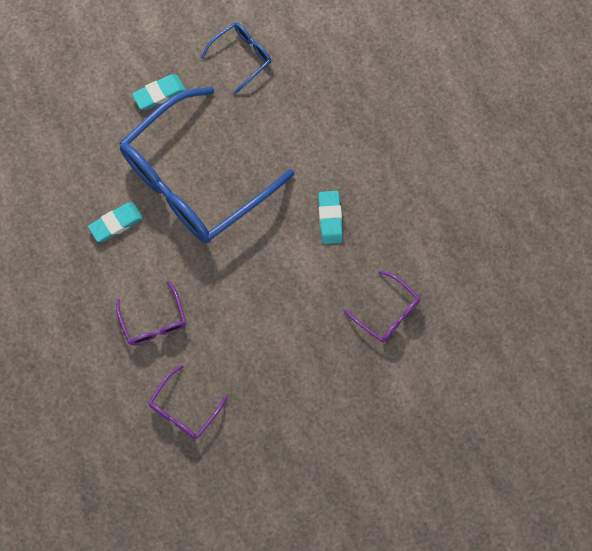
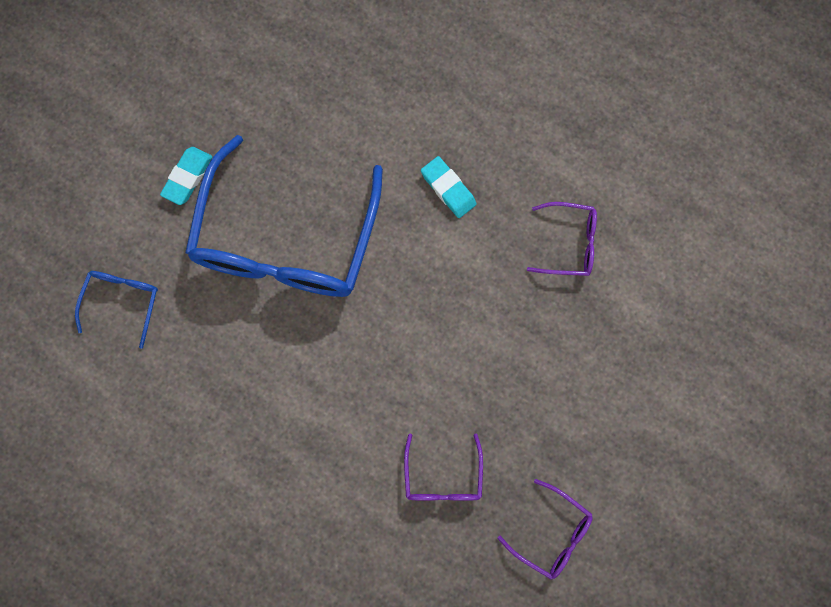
camera: 35 degrees left, 5 degrees up
turquoise eraser [88,202,143,242] -> none
purple glasses [116,281,186,345] -> purple glasses moved to [497,479,593,580]
blue glasses [201,23,271,94] -> blue glasses moved to [75,271,158,349]

